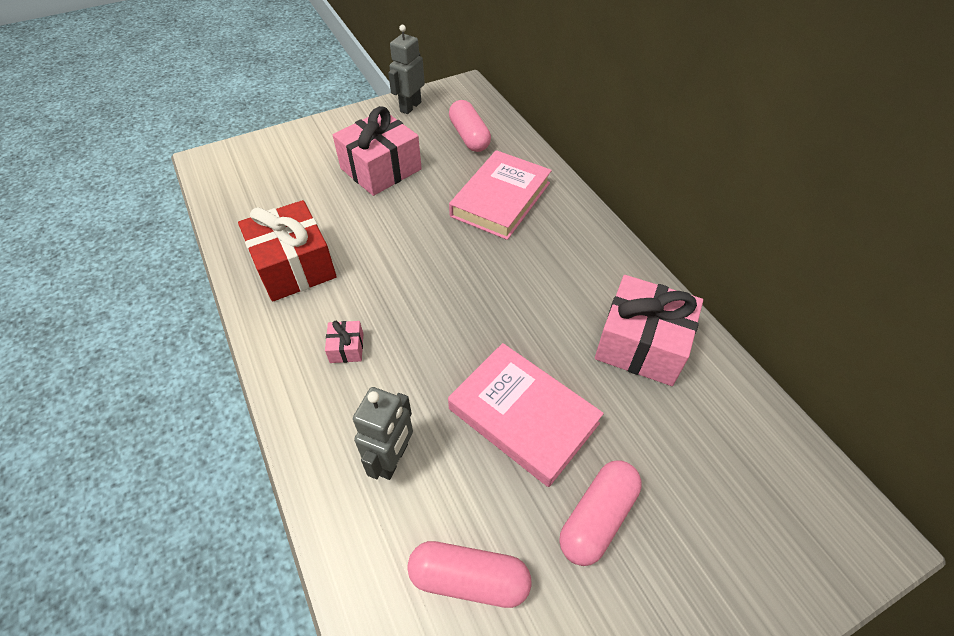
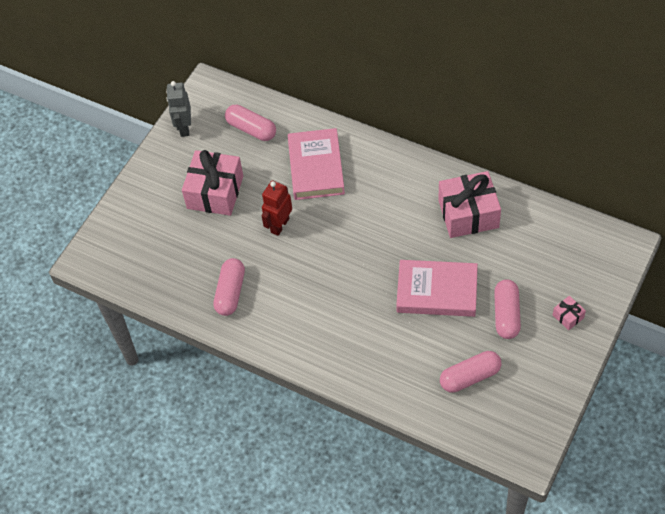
camera: 30 degrees left, 5 degrees up
red gift [238,200,337,301] -> pink capsule [213,258,245,316]
pink gift [325,321,363,363] -> pink gift moved to [553,296,586,330]
grey robot [353,387,413,480] -> none
none -> red robot [262,180,292,236]

